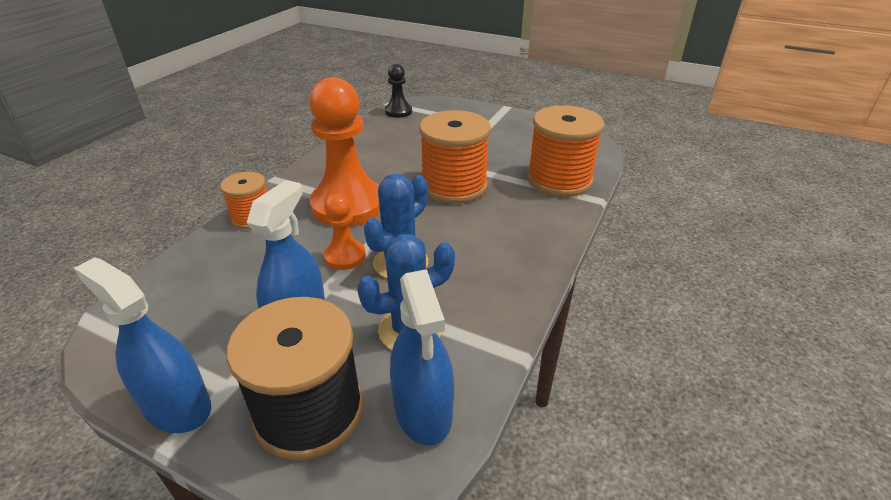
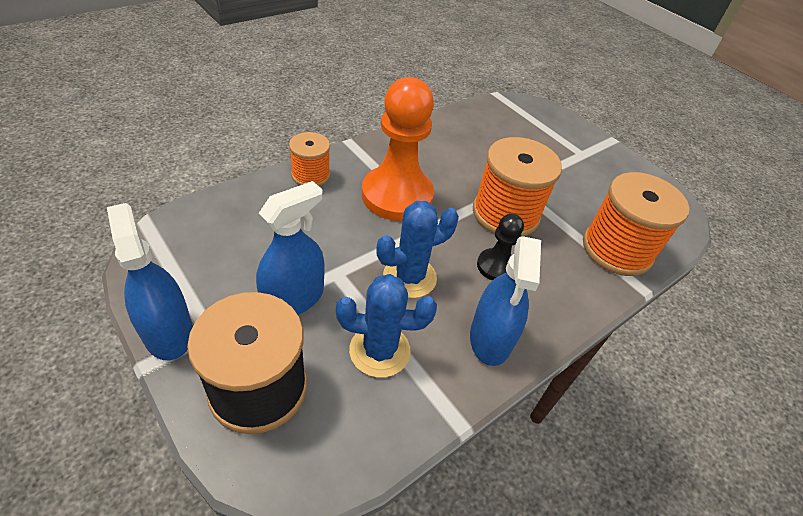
camera: 20 degrees right, 10 degrees up
orange pawn [324,194,366,270] -> none
black pawn [385,64,412,118] -> black pawn moved to [477,214,524,281]
blue spray bottle [390,269,454,446] -> blue spray bottle moved to [470,237,541,366]

